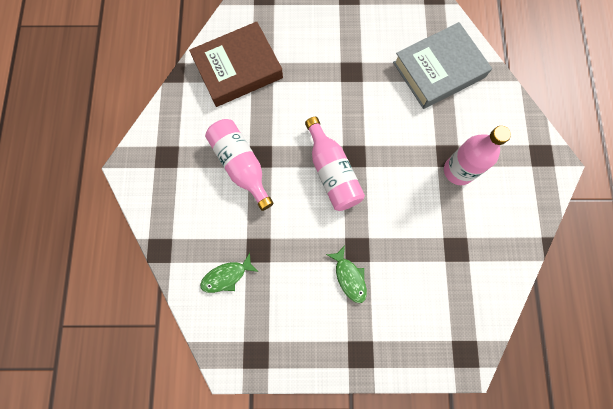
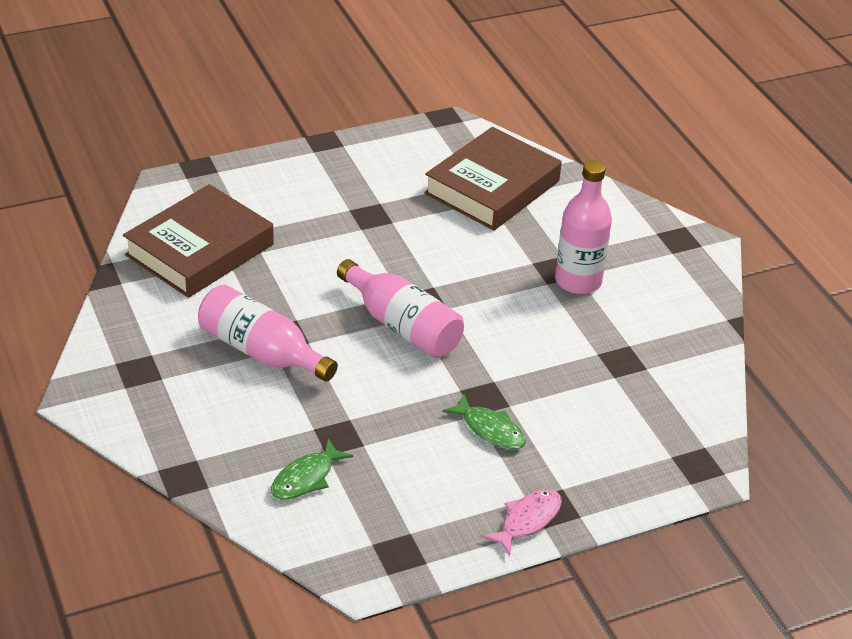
camera: 25 degrees left, 35 degrees down
grey book [393,22,492,109] -> brown book [424,127,562,231]
none -> pink fish [482,489,562,556]

